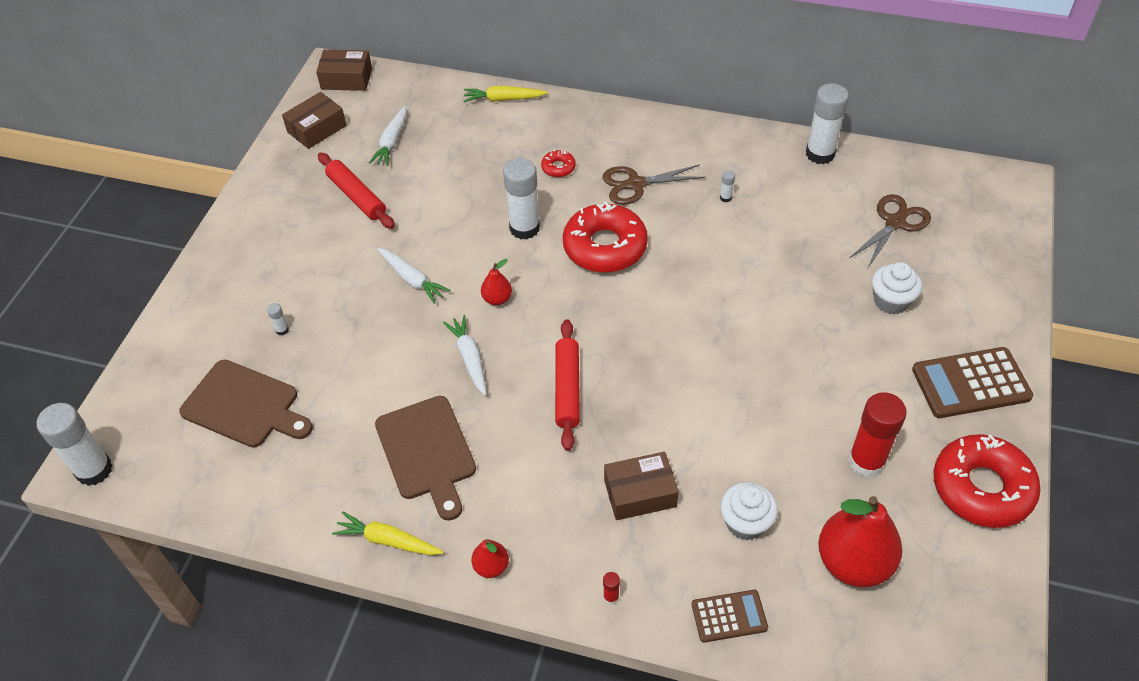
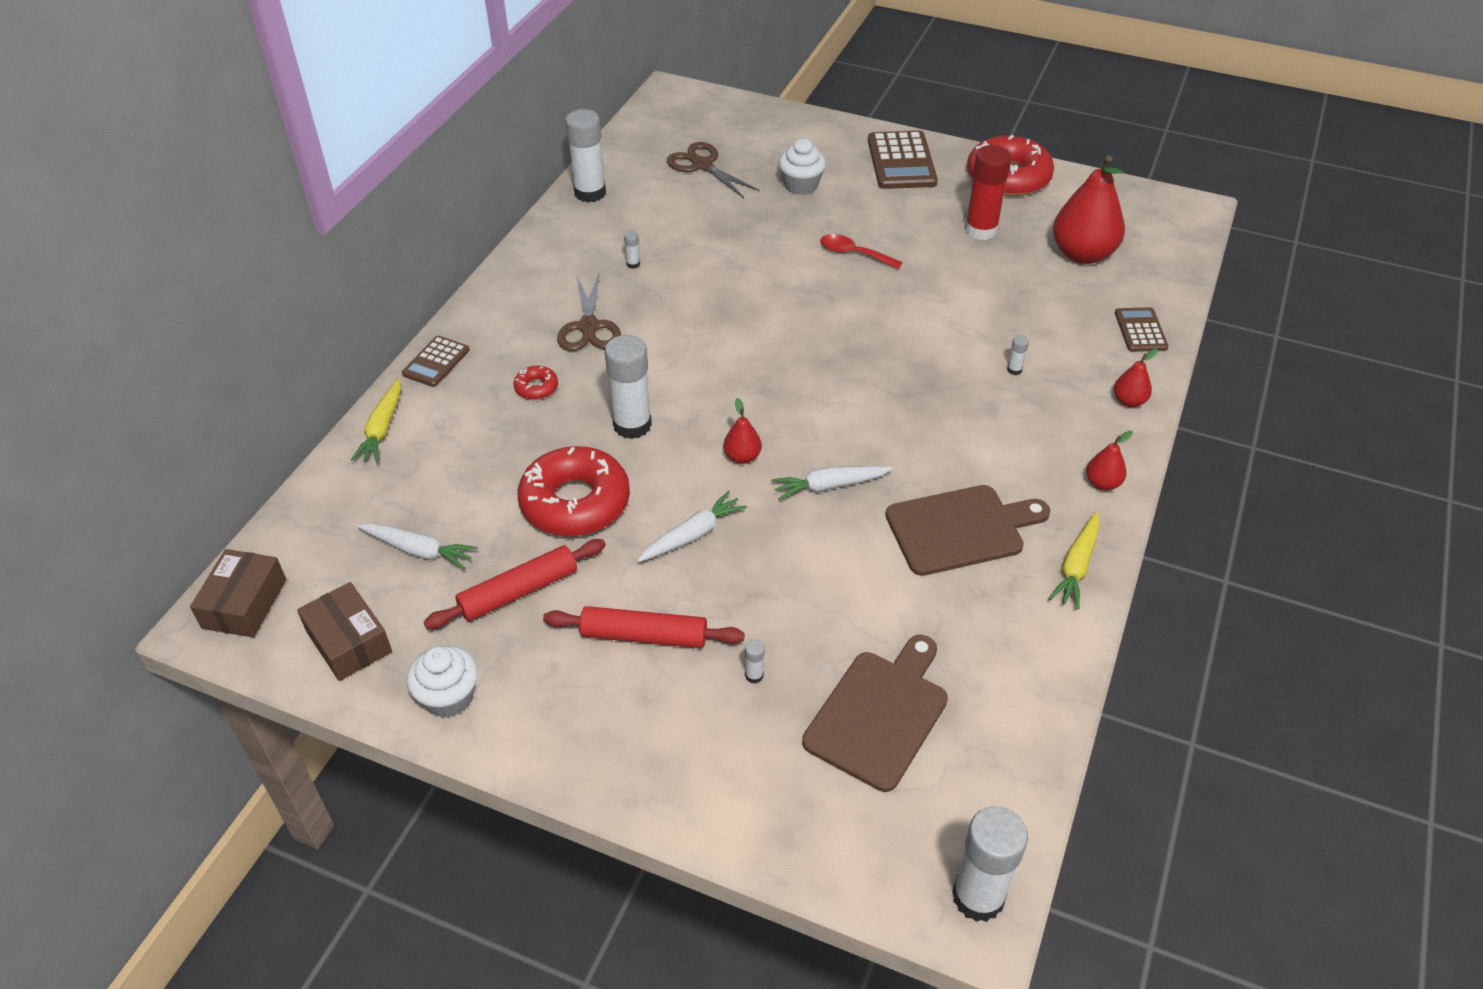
camera: 85 degrees left, 5 degrees down
red rolling pin [555,319,580,451] -> red rolling pin moved to [543,606,745,648]
red donut [563,202,648,273] -> red donut moved to [518,446,630,537]
red glue stick [603,572,620,605] -> red pear [1114,349,1158,407]
brown box [604,452,679,520] -> white glue stick [1007,335,1029,375]
white cupcake [720,482,778,540] -> white cupcake moved to [407,646,478,718]
none -> brown calculator [402,336,470,387]
none -> red spoon [820,234,902,269]

